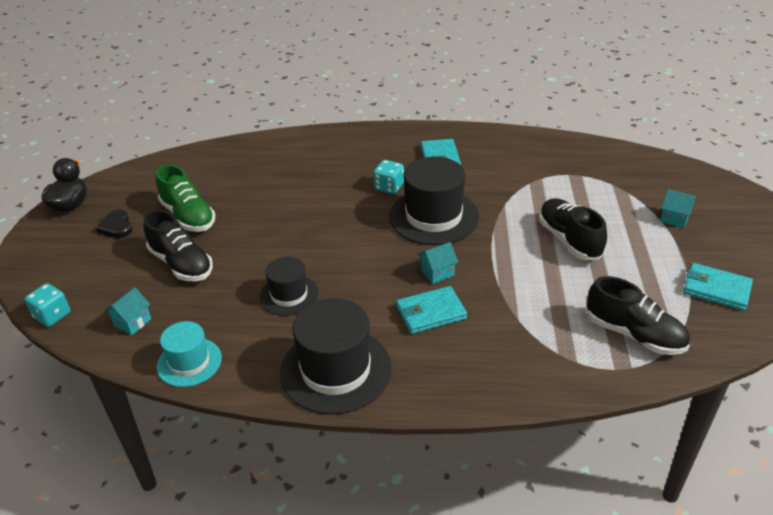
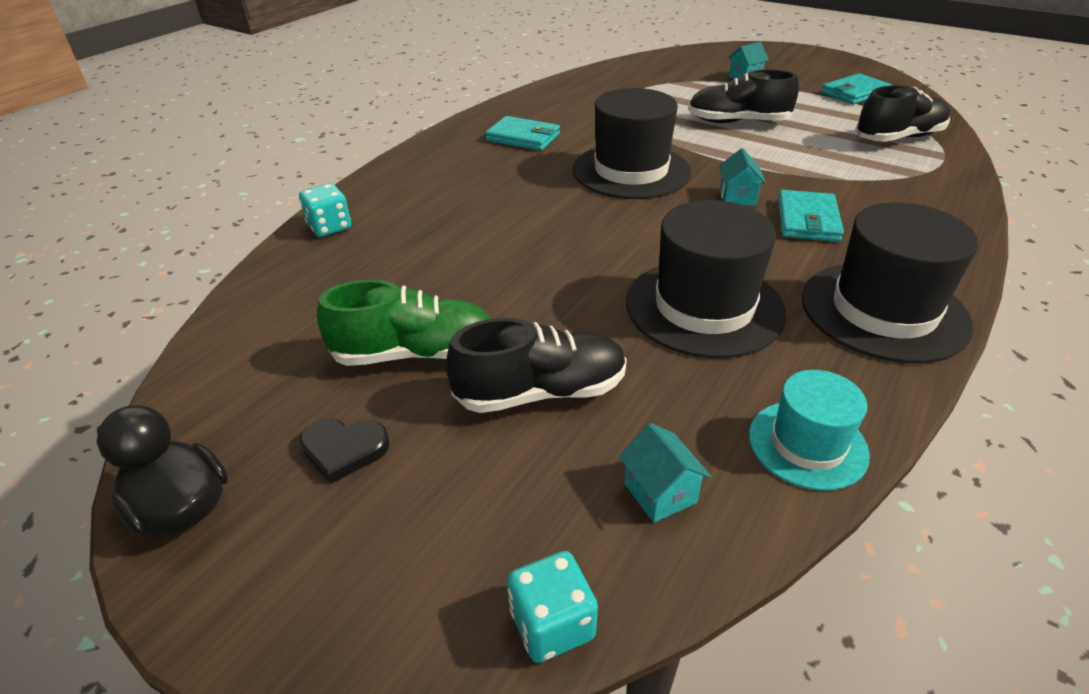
camera: 60 degrees left, 0 degrees up
black hat [260,257,319,316] -> black hat [626,200,786,358], size x1.70
turquoise dice [373,160,404,194] -> turquoise dice moved to [299,183,351,237]

